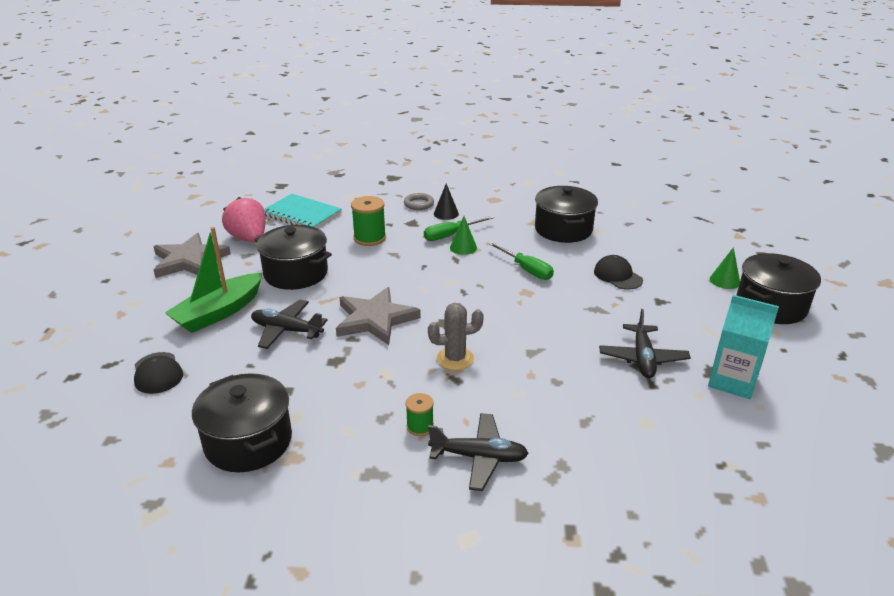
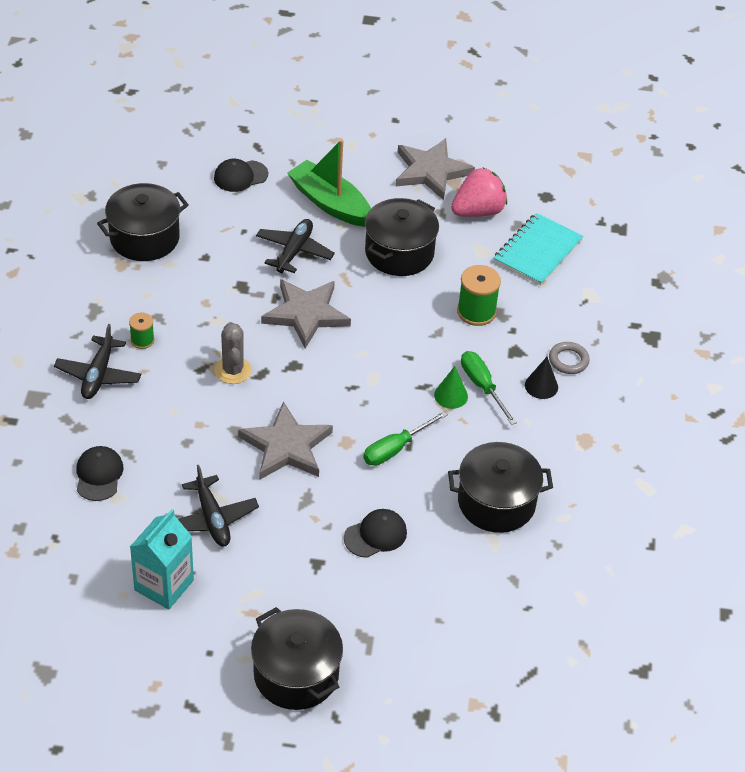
camera: 90 degrees right, 15 degrees up
black plane [599,309,691,378] -> black plane turned 120 degrees counterclockwise [178,465,259,547]
green cone [710,247,740,289] -> none
none -> black cap [76,446,124,501]
none -> grey star [238,402,333,479]

